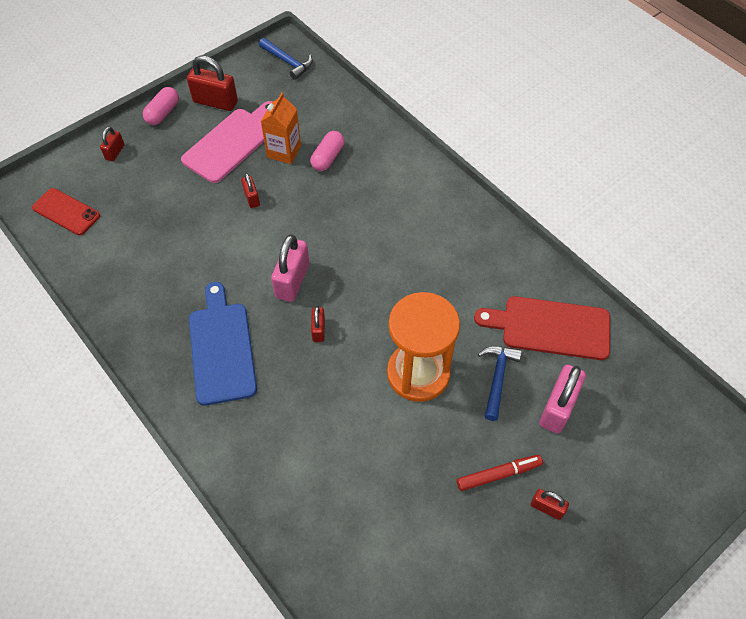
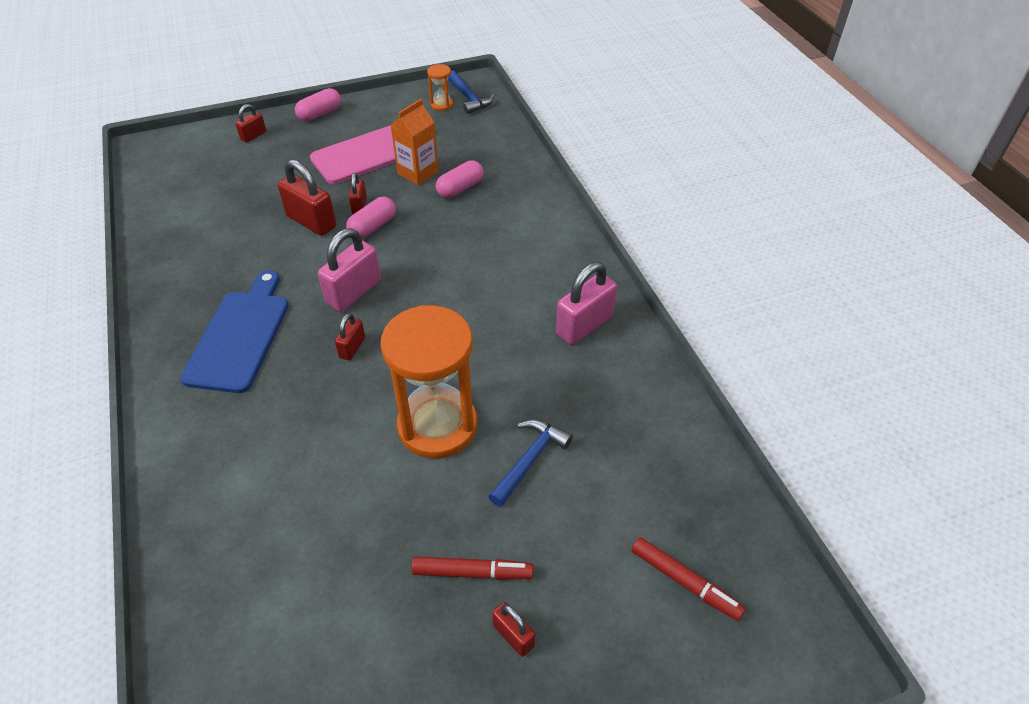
camera: 20 degrees right, 10 degrees down
red phone [32,188,100,235] -> none
red padlock [187,56,238,111] -> red padlock moved to [278,159,336,236]
red cutting board [474,296,610,360] -> none
pink padlock [539,364,586,434] -> pink padlock moved to [556,262,617,345]
none -> pink capsule [346,197,396,239]
none -> orange hourglass [427,64,453,111]
none -> red marker [631,537,745,621]

